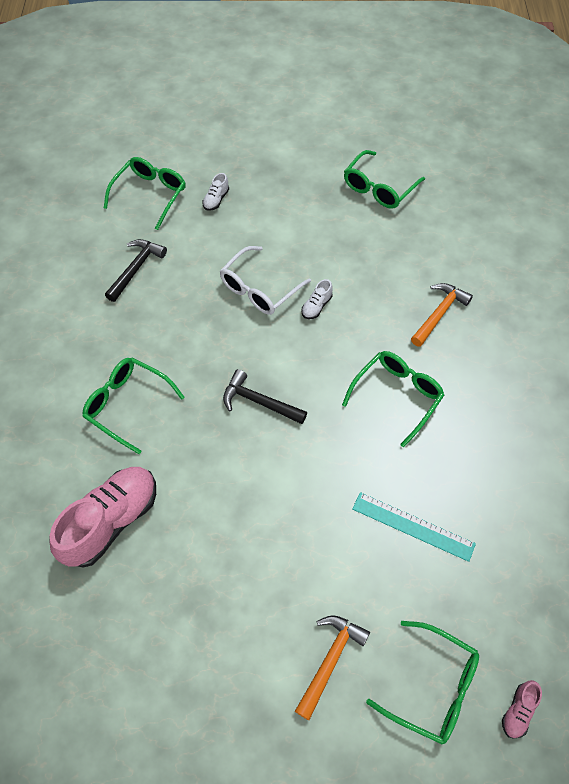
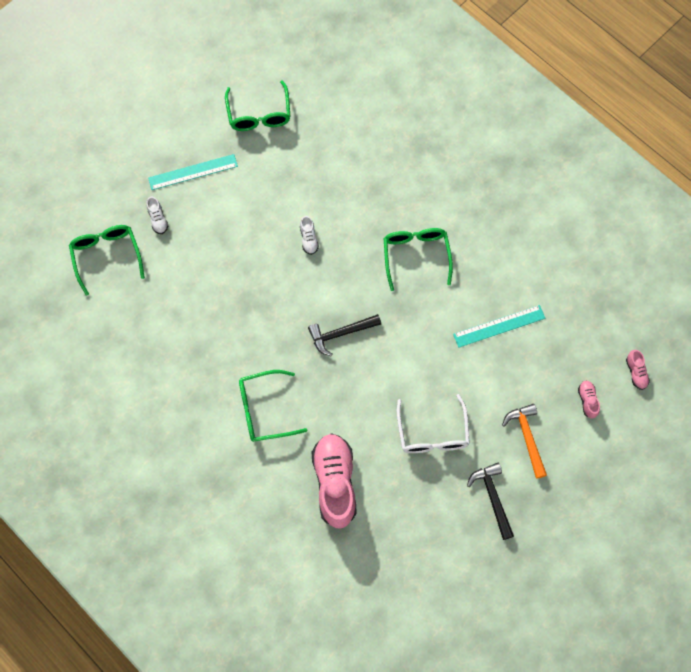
camera: 45 degrees left, 10 degrees up
black hammer [105,239,167,302] -> black hammer moved to [467,463,514,540]
white glasses [220,246,311,315] -> white glasses moved to [397,394,470,453]
green glasses [366,621,479,745] -> pink shoe [578,381,600,419]
orange hammer [411,283,473,347] -> none
none -> turquoise ruler [148,154,238,190]

